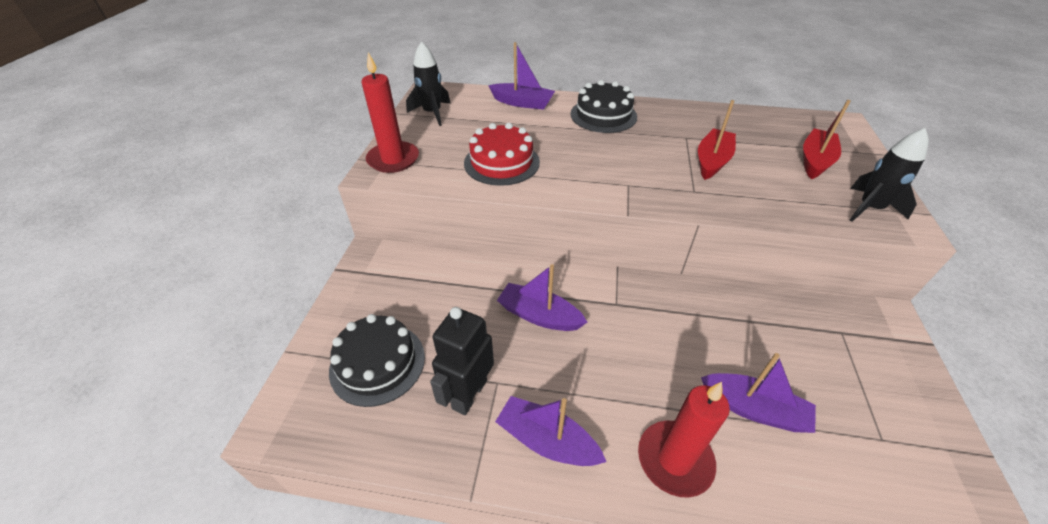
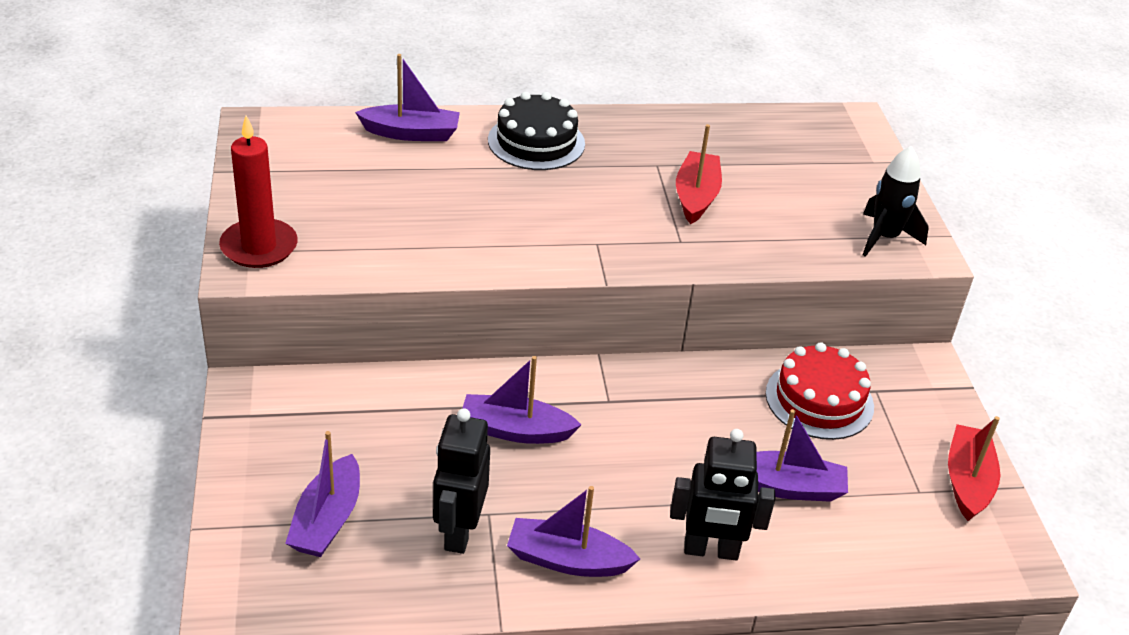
camera: 20 degrees left, 5 degrees down
black cake [329,314,425,407] -> purple boat [285,431,360,557]
black rocket [406,41,451,126] -> none
red cake [464,123,540,186] -> red cake moved to [765,342,874,440]
red candle [638,382,730,498] -> black robot [670,429,775,560]
red boat [803,100,851,179] -> red boat moved to [948,416,1000,521]

